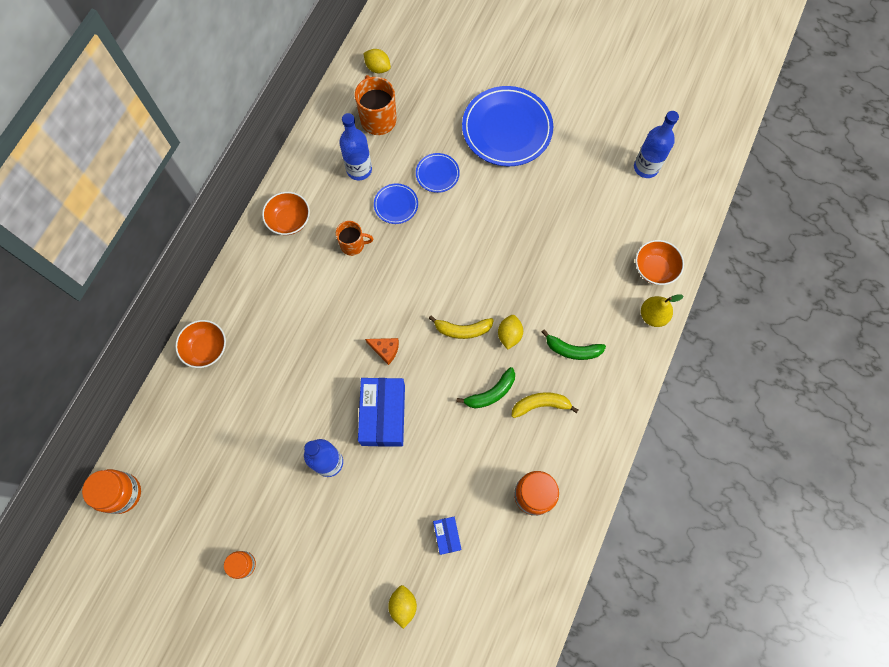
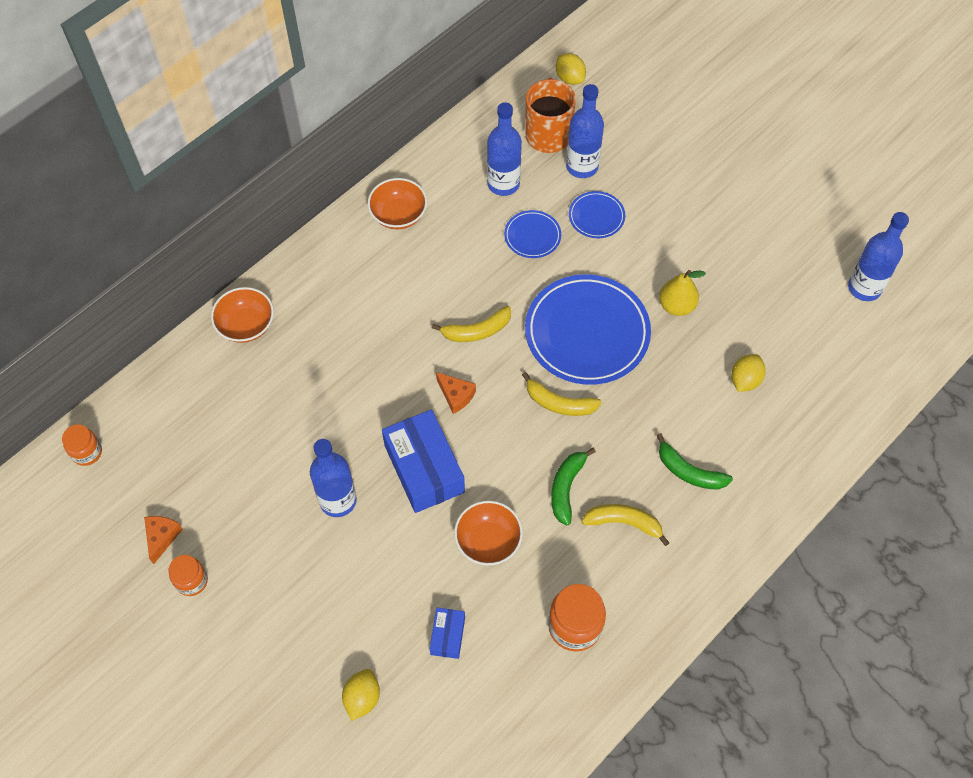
camera: 20 degrees right, 10 degrees down
orange jar [82,469,141,514] -> orange jar [62,424,102,466], size x0.62
orange mug [336,221,374,256] -> none
blue box [358,378,405,447] -> blue box turned 45 degrees counterclockwise [382,409,465,513]
green banana [456,367,515,409] -> green banana turned 120 degrees clockwise [551,448,596,525]
blue plate [462,86,553,166] -> blue plate moved to [525,274,651,385]
yellow lemon [498,315,523,349] -> yellow lemon moved to [731,354,766,392]
orange bowl [635,240,684,285] -> orange bowl moved to [454,501,523,565]
yellow pear [641,294,684,327] -> yellow pear moved to [659,270,706,316]
none -> orange cheese [144,516,183,564]
none -> yellow banana [432,306,511,342]
none -> blue bottle [566,84,604,178]

